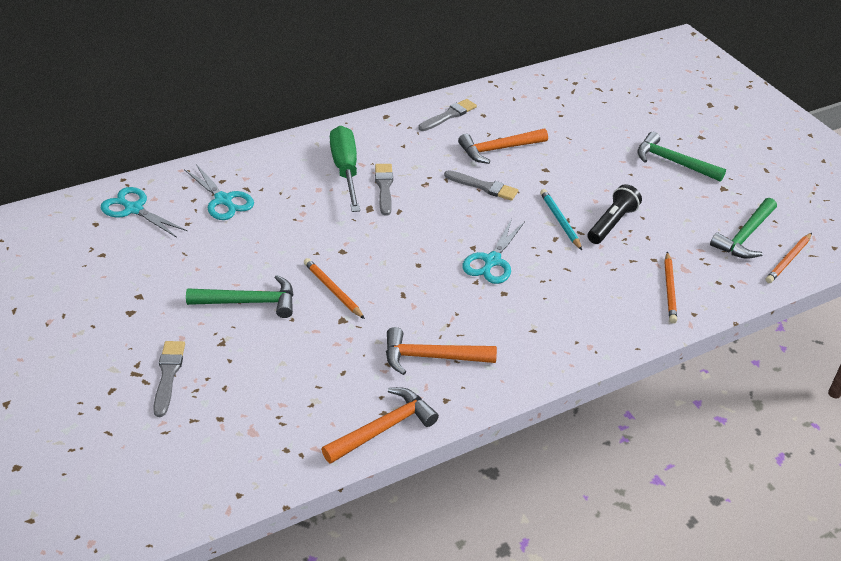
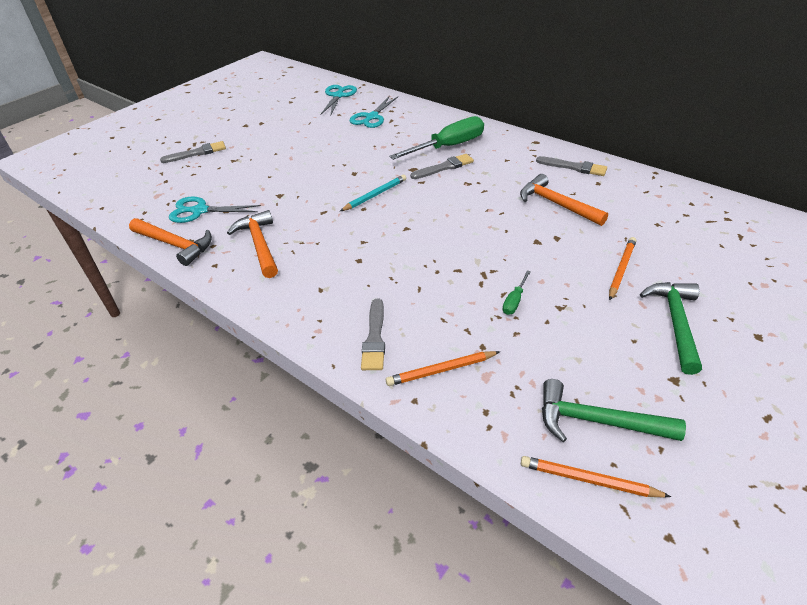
camera: 70 degrees right, 0 degrees up
green hammer [186,275,294,318] -> none
orange pencil [304,258,365,319] -> orange pencil moved to [609,237,636,300]
grey brush [444,170,518,201] -> grey brush moved to [361,299,385,370]
turquoise scissors [462,219,525,284] -> turquoise scissors moved to [169,196,261,223]
turquoise pencil [540,189,582,250] -> turquoise pencil moved to [340,175,406,211]
black flashlight [588,184,642,244] -> green screwdriver [502,271,531,315]

